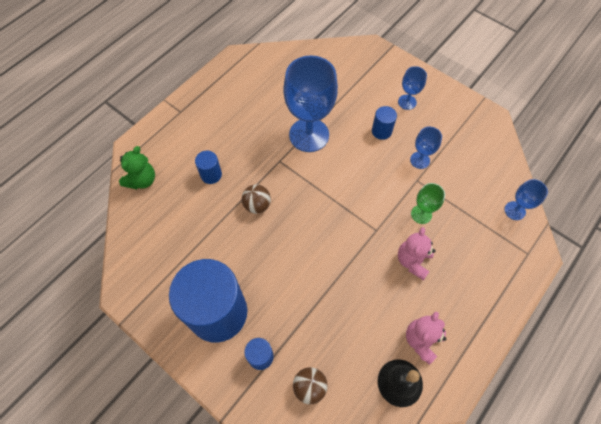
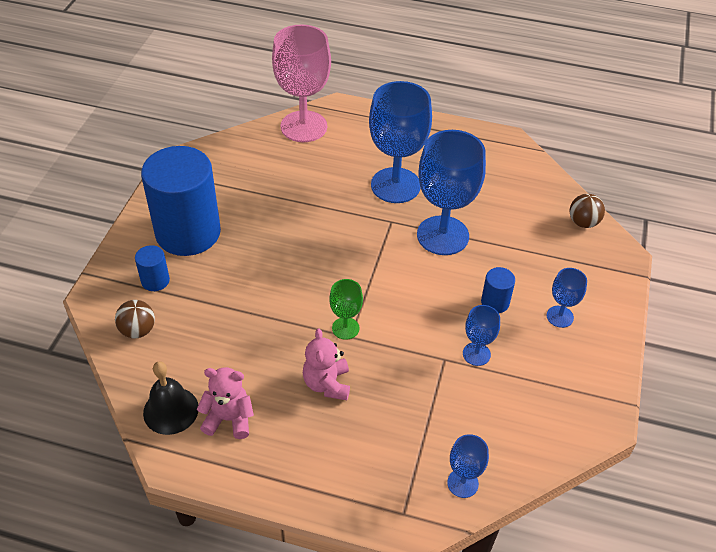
camera: 65 degrees right, 15 degrees down
green teddy bear [119,146,155,189] -> pink goblet [272,25,331,142]
blue cylinder [195,151,222,184] -> none
brown ball [241,184,271,214] -> brown ball moved to [570,194,605,228]
pink teddy bear [398,227,435,280] -> pink teddy bear turned 90 degrees counterclockwise [303,329,350,400]
green goblet [411,183,445,224] -> green goblet moved to [329,279,363,340]
none -> blue goblet [369,81,432,203]

